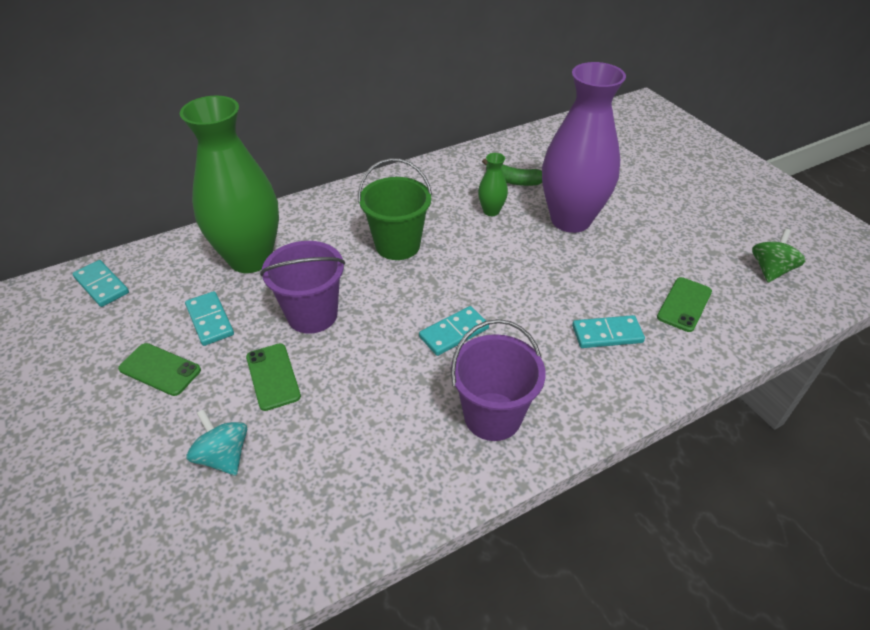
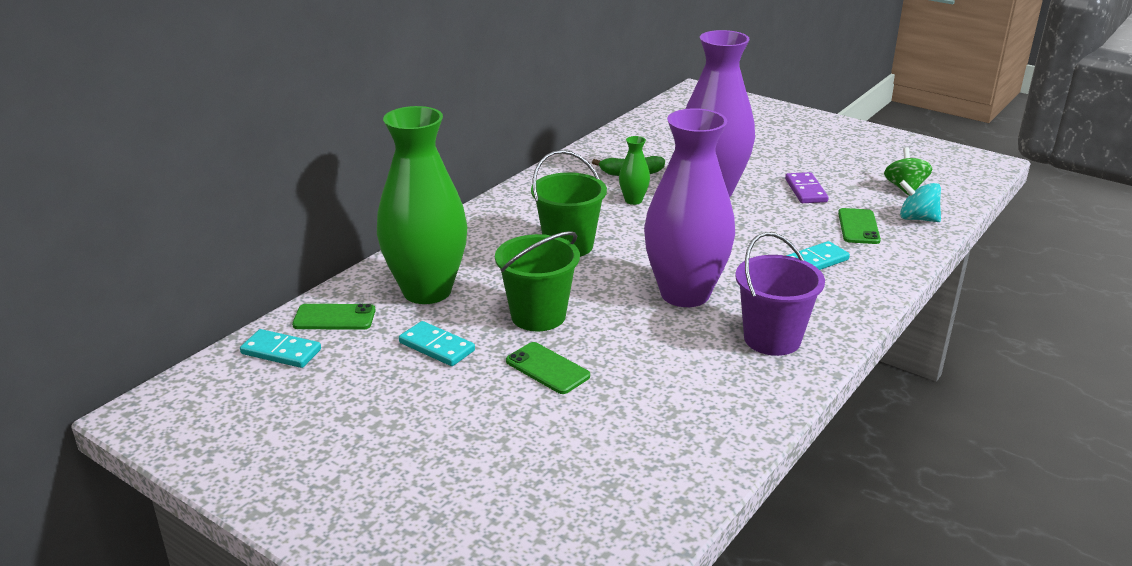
camera: 25 degrees left, 15 degrees down
green phone [118,343,201,396] -> green phone moved to [292,304,375,330]
turquoise spinning top [187,409,247,475] -> turquoise spinning top moved to [900,180,941,222]
purple bucket [260,241,345,334] -> green bucket [495,231,580,331]
turquoise domino [419,306,489,356] -> purple vase [644,108,735,307]
none -> purple domino [785,172,828,203]

